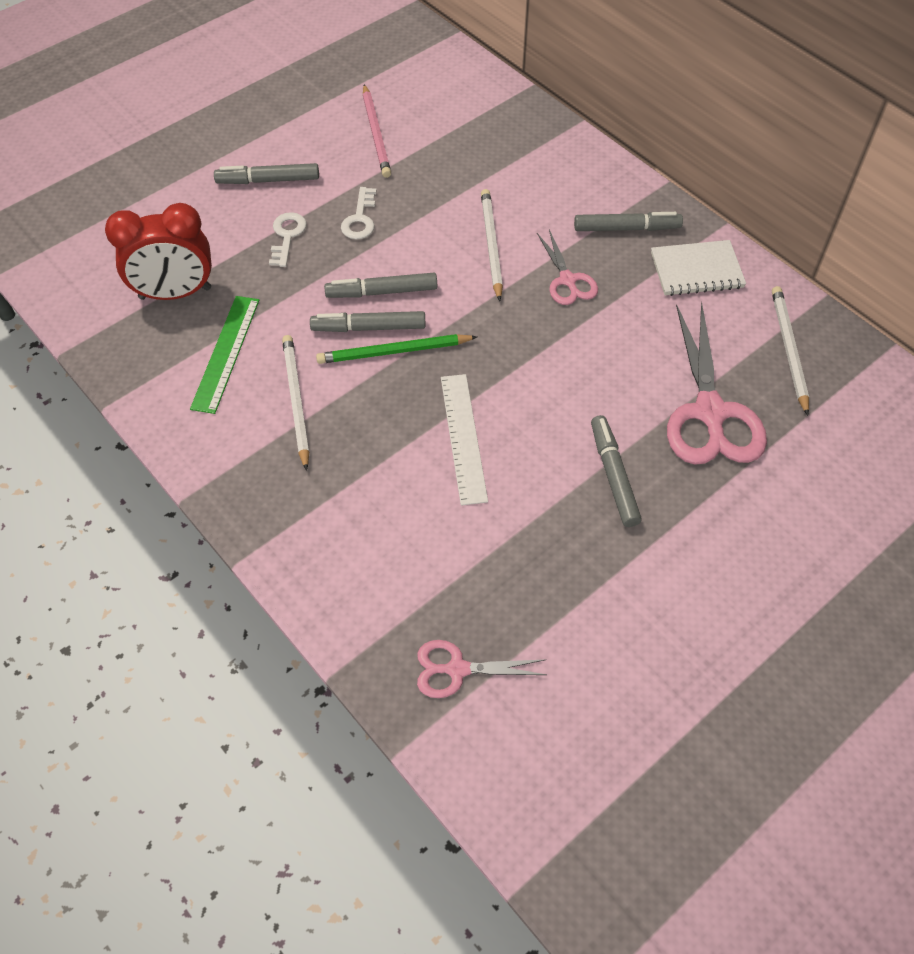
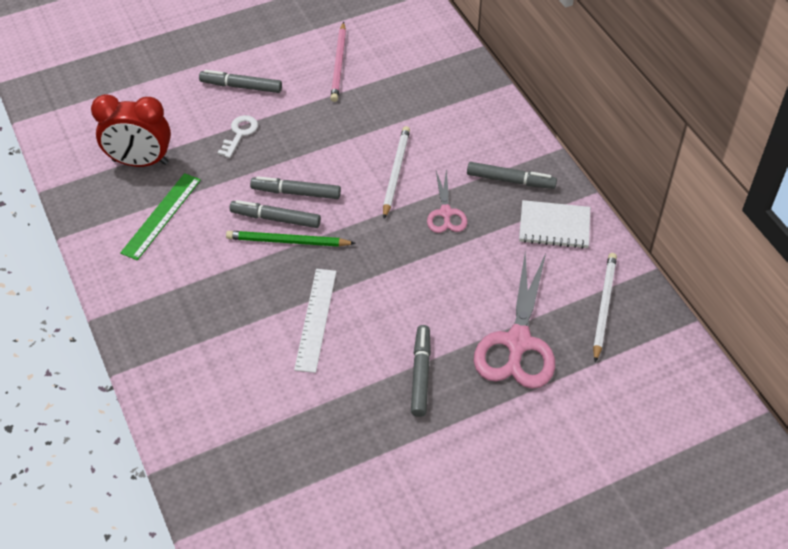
camera: 15 degrees right, 5 degrees down
white pencil [282,335,309,471] -> none
white key [341,187,376,240] -> none
pink scissors [417,640,547,698] -> none

